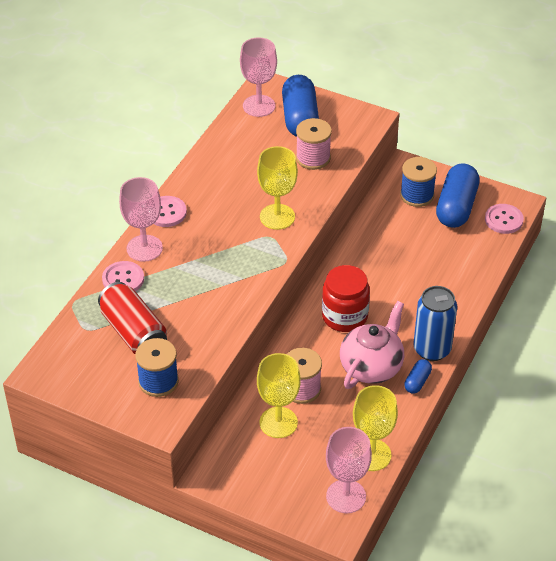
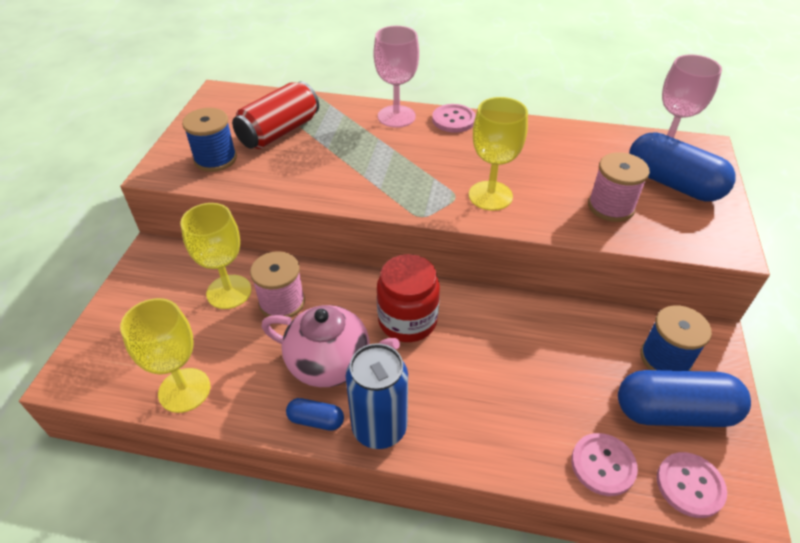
camera: 75 degrees right, 0 degrees up
pink button [102,261,144,291] -> pink button moved to [571,433,638,496]
blue capsule [282,75,319,137] -> blue capsule turned 60 degrees clockwise [629,132,736,201]
pink goblet [326,427,372,514] -> none

